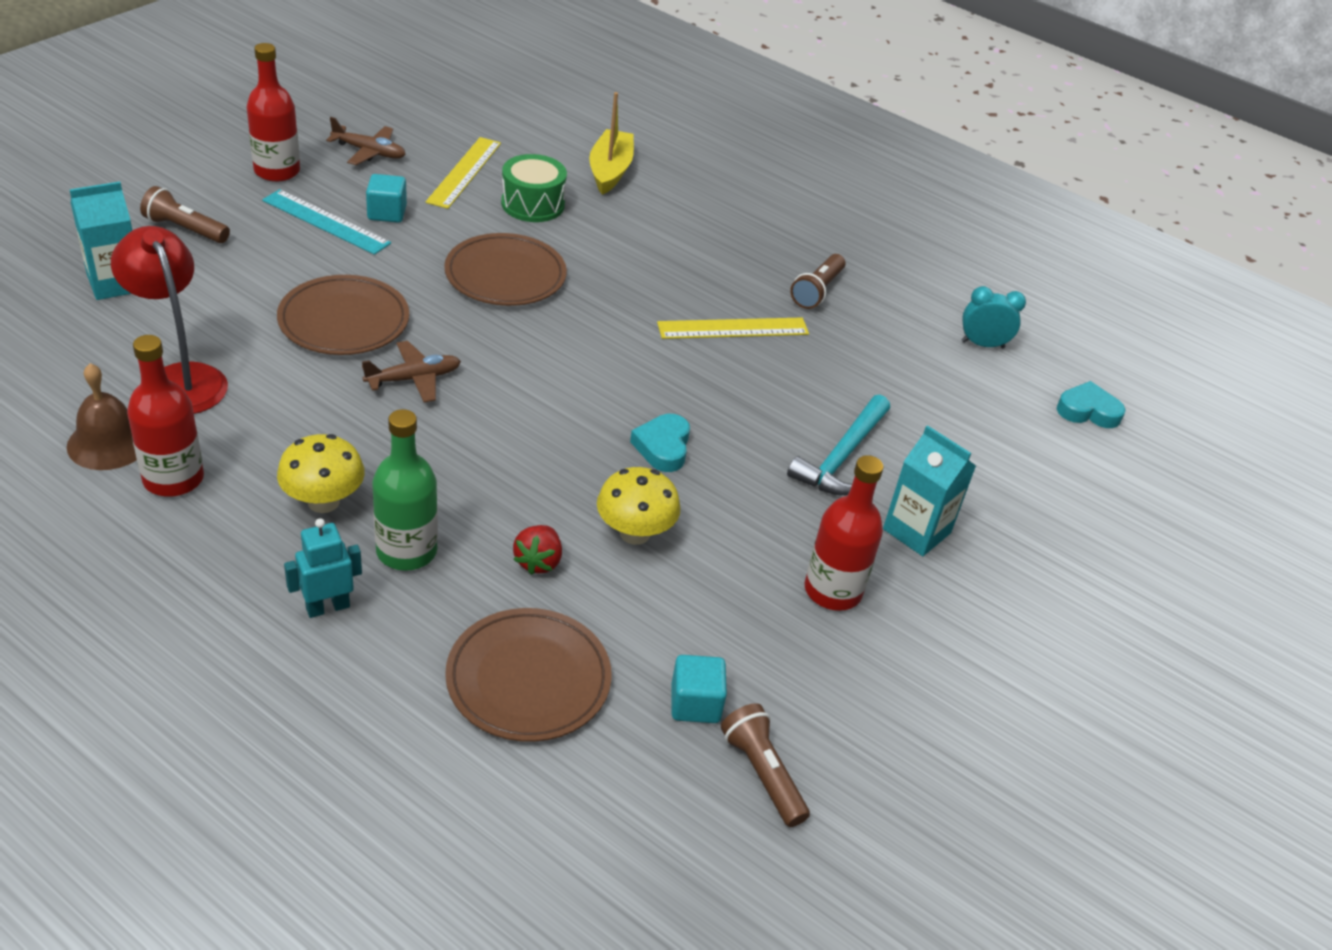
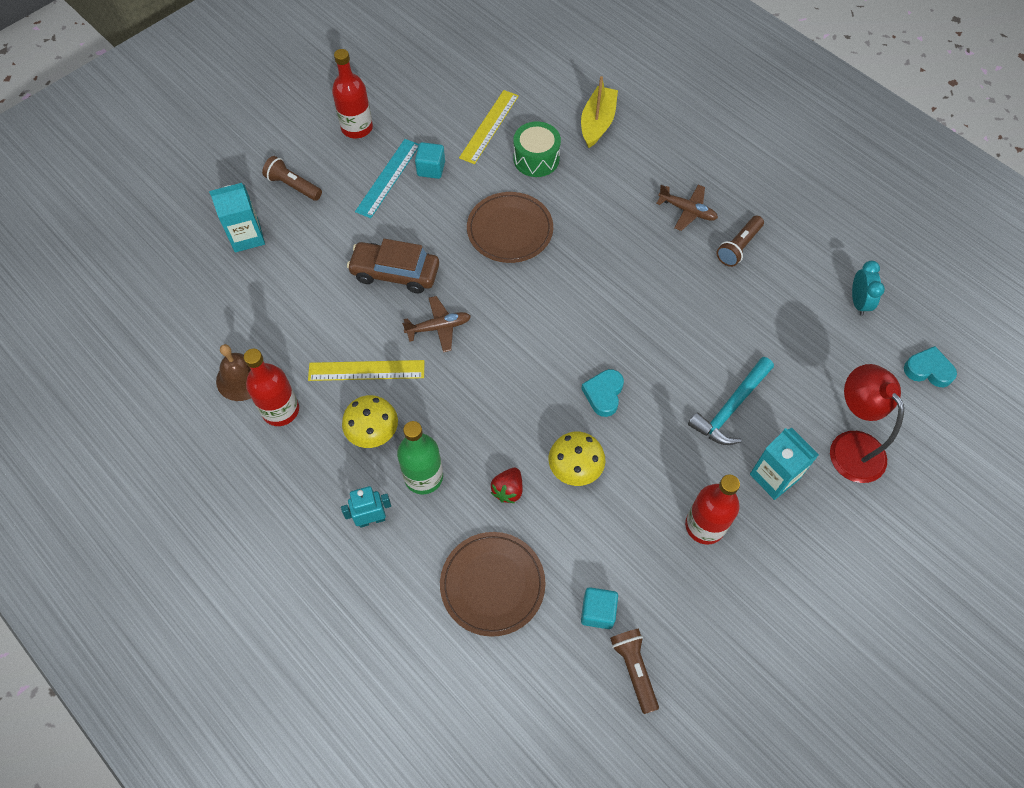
camera: 15 degrees right, 20 degrees up
red lamp [111,226,228,414] -> red lamp moved to [830,364,904,483]
turquoise ruler [262,189,391,255] -> turquoise ruler turned 75 degrees clockwise [355,139,419,218]
brown plate [277,275,409,355] -> brown car [347,239,439,293]
brown plane [326,117,405,165] -> brown plane moved to [656,185,718,231]
yellow ruler [657,318,809,339] -> yellow ruler moved to [308,360,424,381]
turquoise clock [962,286,1026,348] -> turquoise clock turned 75 degrees clockwise [852,260,885,316]

